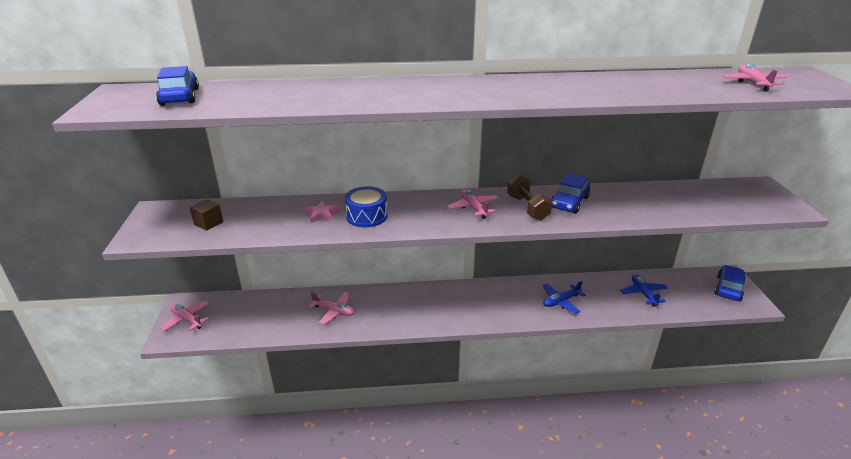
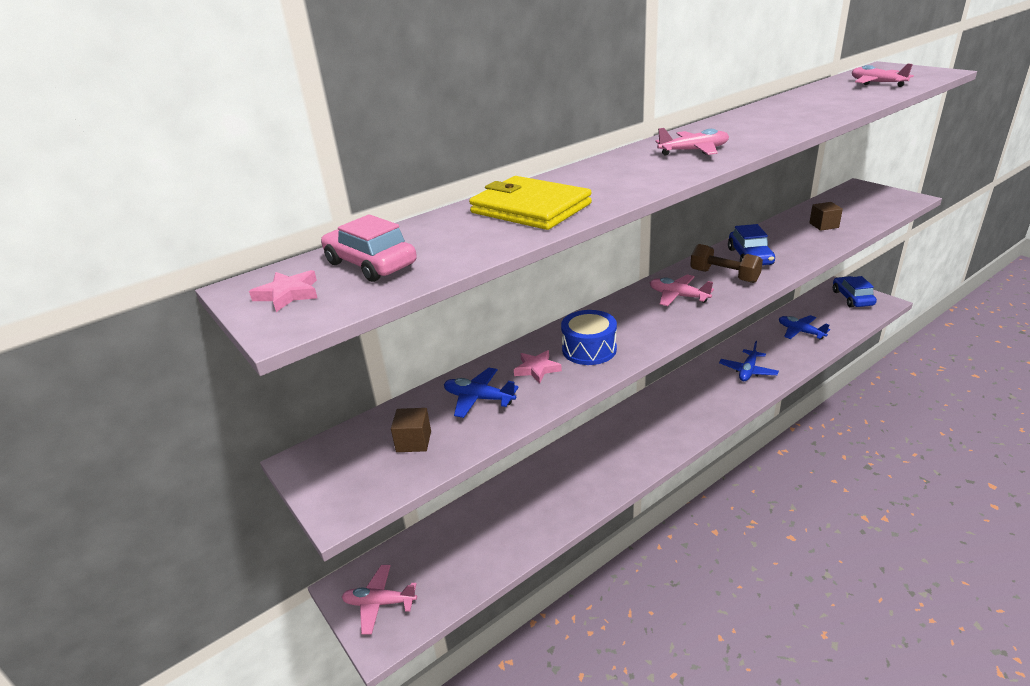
camera: 30 degrees left, 0 degrees up
blue car [156,66,199,106] -> pink car [321,214,417,282]
pink plane [308,292,355,325] -> pink plane moved to [655,128,729,156]
none -> pink star [249,270,317,312]
none -> blue plane [444,368,519,418]
none -> yellow wallet [469,176,592,230]
none -> brown cube [809,202,843,231]

